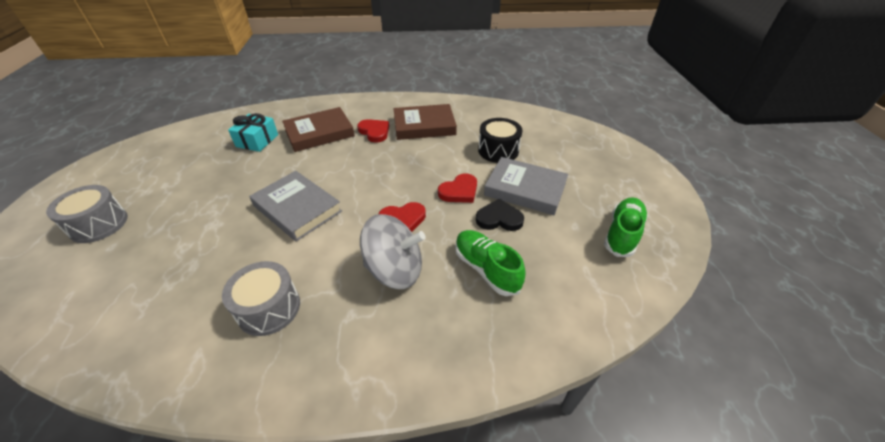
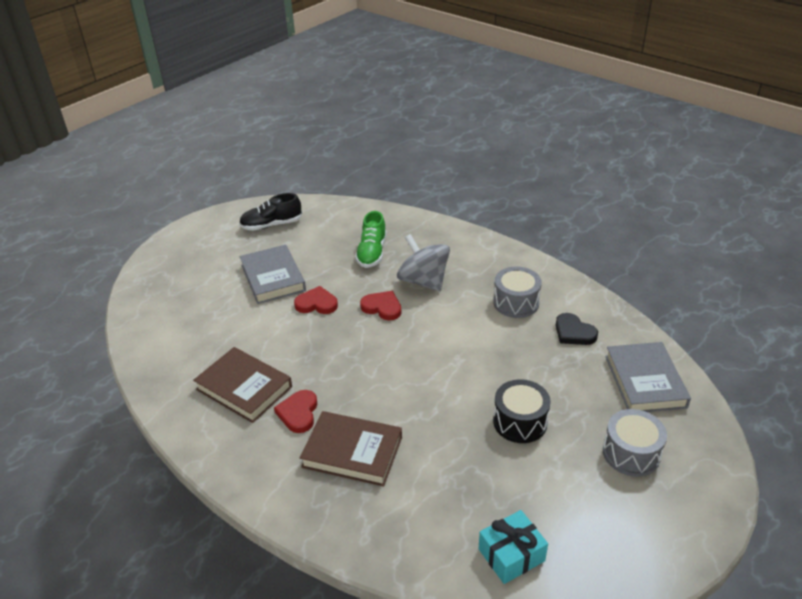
camera: 135 degrees left, 5 degrees down
turquoise gift [228,113,278,152] -> turquoise gift moved to [479,510,548,584]
grey book [249,171,342,241] -> grey book moved to [605,342,691,412]
black heart [476,199,524,231] -> black heart moved to [556,313,598,345]
black drum [478,118,523,163] -> black drum moved to [493,379,551,443]
green shoe [604,197,648,257] -> black shoe [239,193,302,231]

